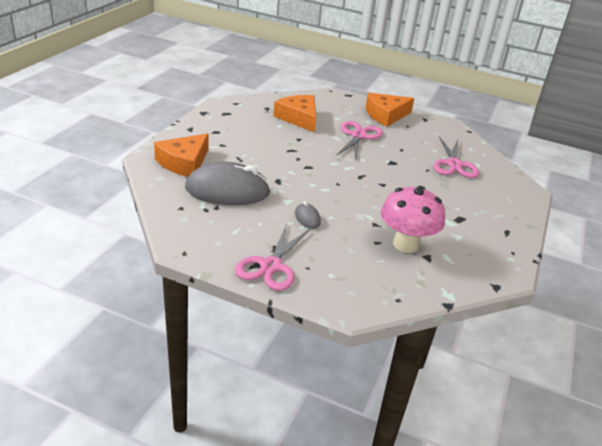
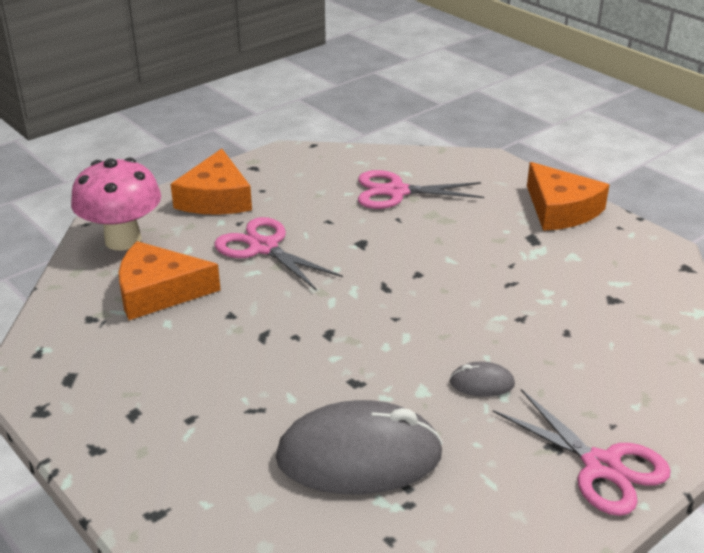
camera: 60 degrees left, 0 degrees up
orange cheese [154,133,209,177] -> orange cheese moved to [527,162,609,231]
grey mouse [185,162,271,205] -> grey mouse turned 60 degrees clockwise [276,400,443,494]
pink mushroom [381,186,445,253] -> pink mushroom moved to [71,158,161,250]
pink scissors [433,137,479,178] -> pink scissors turned 150 degrees clockwise [358,170,484,209]

